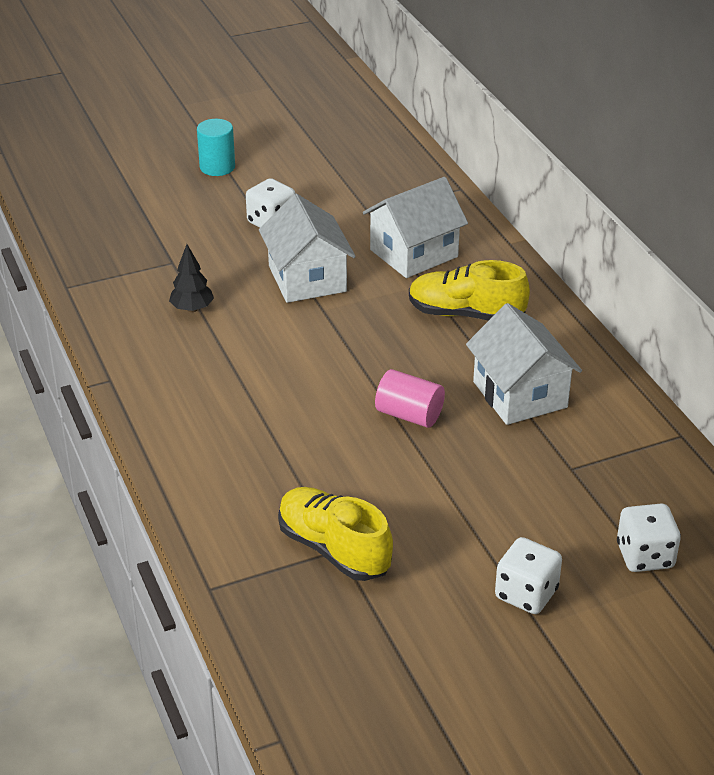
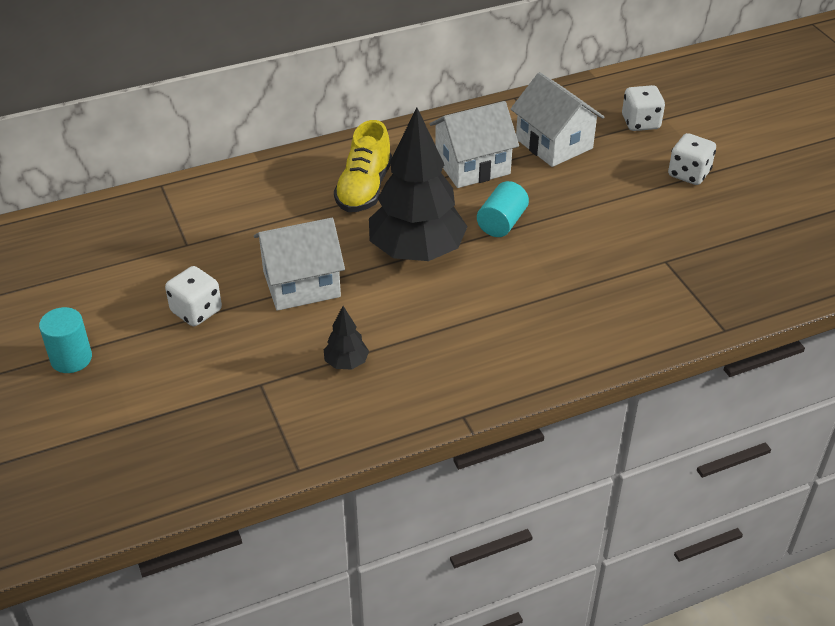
camera: 90 degrees left, 5 degrees up
yellow shoe [278,487,393,581] -> none
white house [363,177,468,278] -> white house moved to [511,72,604,167]
pink cylinder [375,369,445,428] -> turquoise cylinder [477,181,529,237]
none -> black tree [369,107,468,261]

